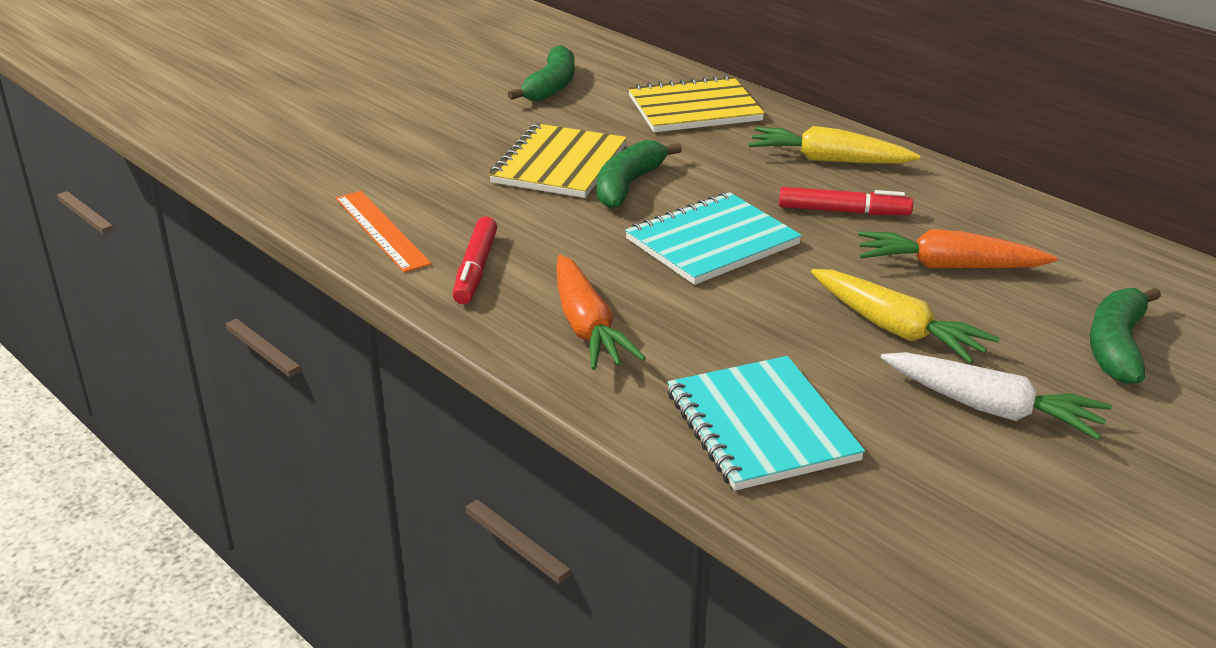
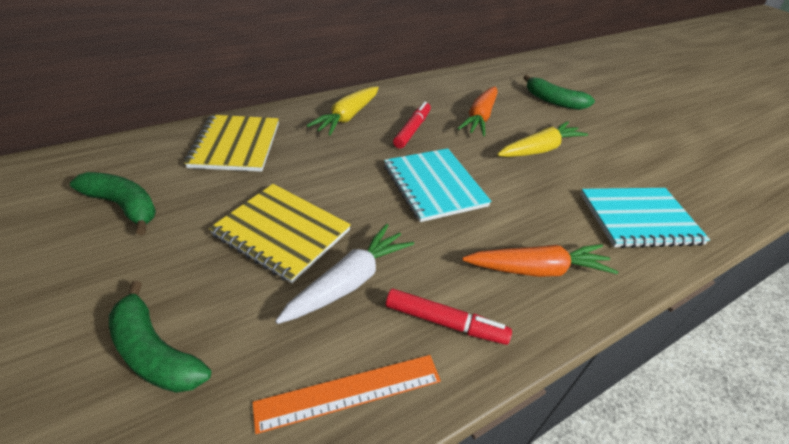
camera: 80 degrees left, 10 degrees up
green banana [597,140,682,209] -> green banana moved to [109,281,211,393]
white carrot [880,352,1112,440] -> white carrot moved to [275,224,414,324]

